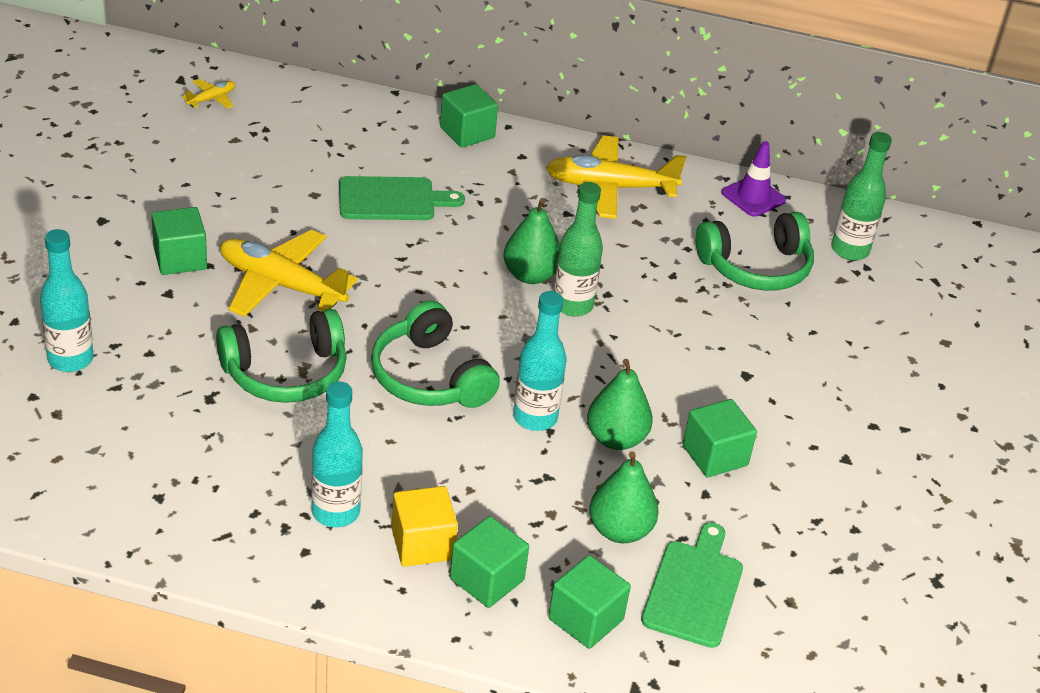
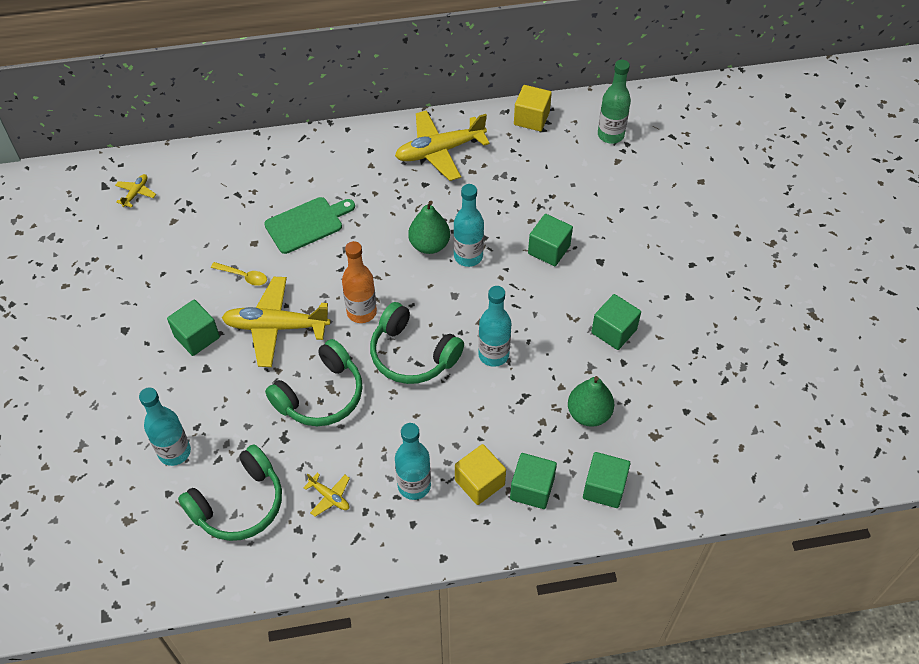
camera: 20 degrees left, 15 degrees up
green cube [440,84,498,148] -> green cube moved to [528,214,573,266]
green bottle [554,182,603,316] -> turquoise bottle [453,184,484,267]
green pear [587,359,653,450] -> none
green cutting board [641,522,743,648] -> none
green headphones [696,212,814,291] -> green headphones moved to [178,444,282,541]
purple traffic cone [721,141,786,217] -> yellow cube [514,85,552,131]
none -> yellow spoon [211,262,267,286]
none -> yellow plane [303,473,350,517]
none -> orange bottle [342,241,377,323]

